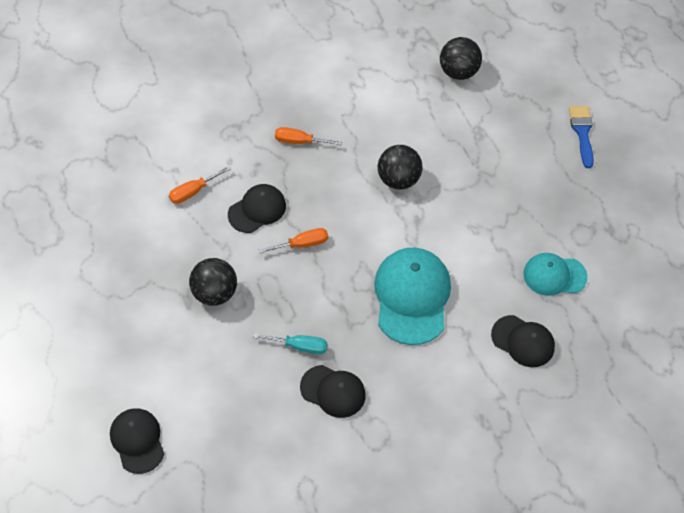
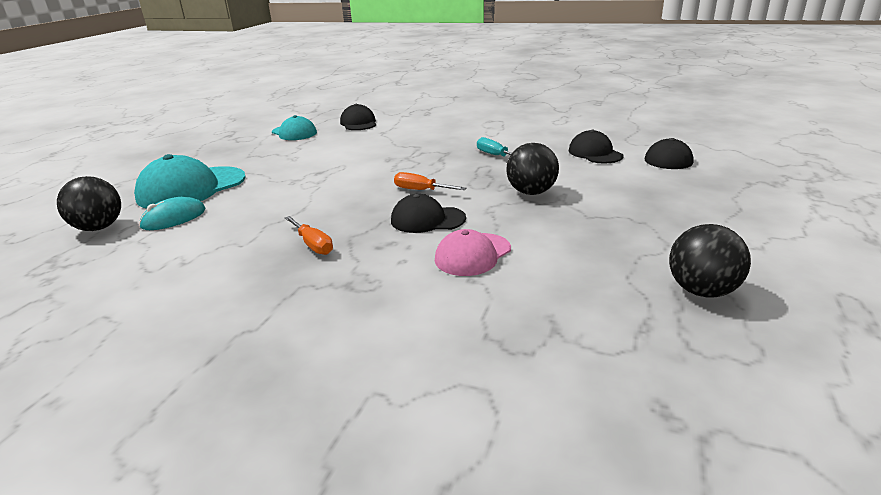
camera: 135 degrees left, 30 degrees down
orange screwdriver [169,166,231,204] -> pink cap [435,229,511,276]
black cap [300,365,366,418] -> black cap moved to [569,130,624,164]
turquoise cap [374,248,451,345] -> turquoise cap moved to [134,154,246,208]
black ball [378,145,422,190] -> black ball moved to [669,224,751,297]
blue brush [569,106,594,168] -> none
none -> turquoise mouse [139,197,206,230]

